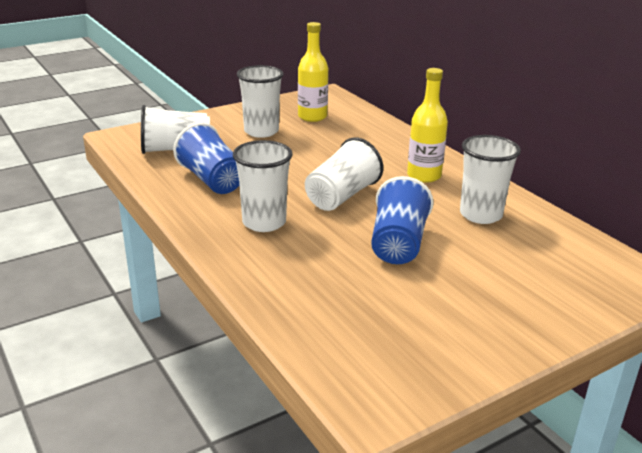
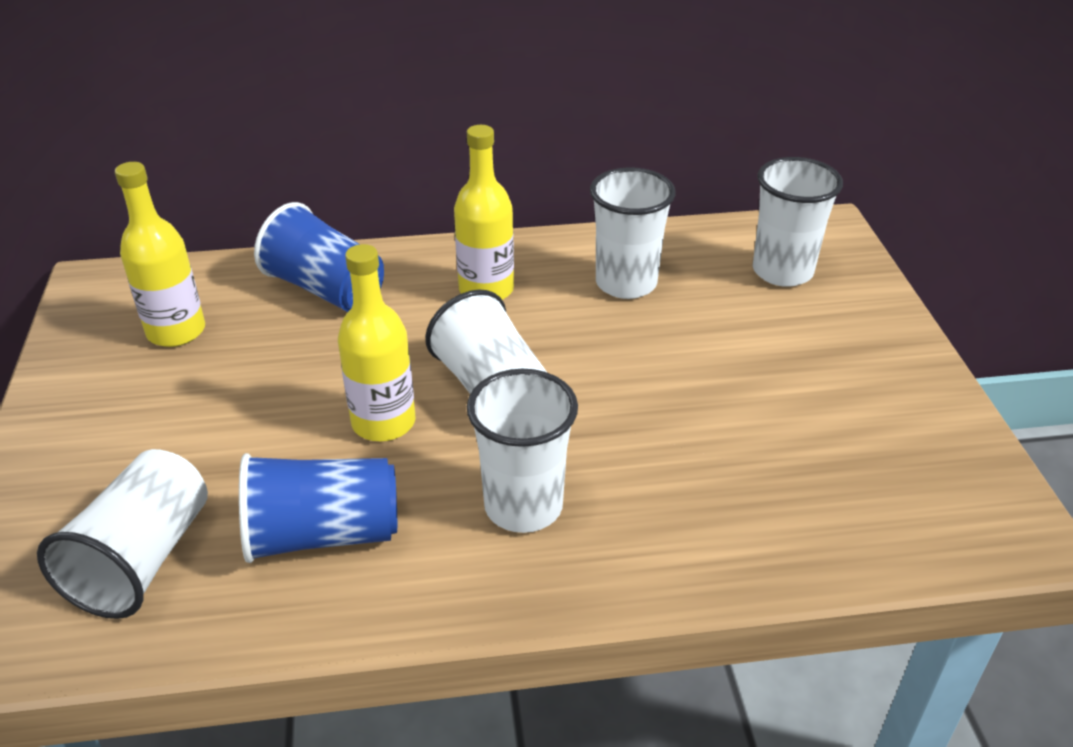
camera: 65 degrees left, 10 degrees up
white cup [237,65,284,138] -> white cup moved to [753,157,843,287]
blue cup [371,176,434,264] -> blue cup moved to [254,202,384,312]
none -> yellow bottle [338,244,416,441]

